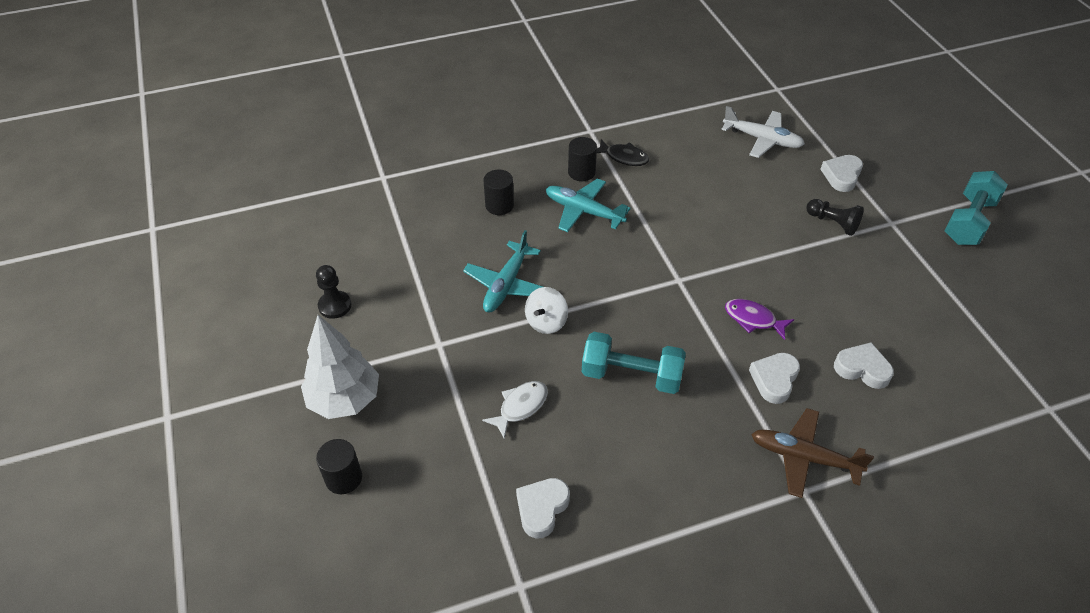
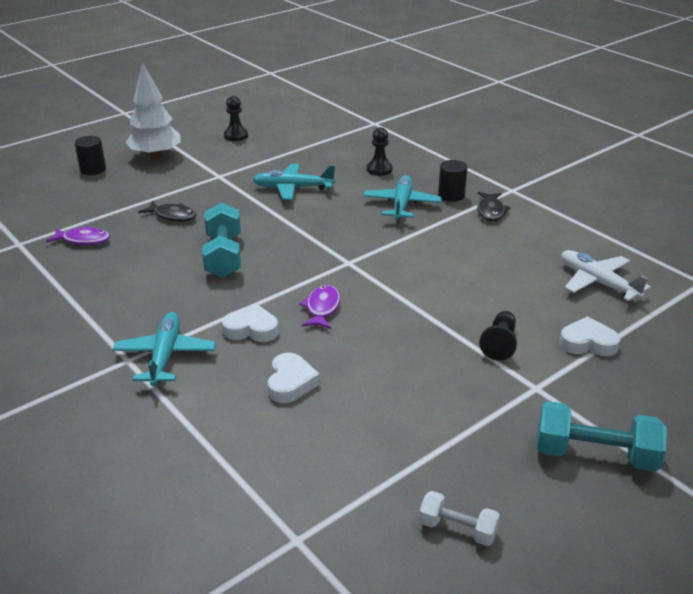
camera: 70 degrees right, 15 degrees down
white fish [482,381,548,439] -> black fish [139,201,196,222]
black cylinder [484,169,514,215] -> black pawn [367,127,393,176]
white heart [516,478,570,538] -> purple fish [46,226,110,245]
white spinning top [525,287,568,334] -> none
white plane [721,106,805,158] -> white plane turned 135 degrees clockwise [561,250,651,301]
brown plane [751,408,874,498] -> turquoise plane [113,312,216,386]
none -> white dumbbell [419,491,500,546]

